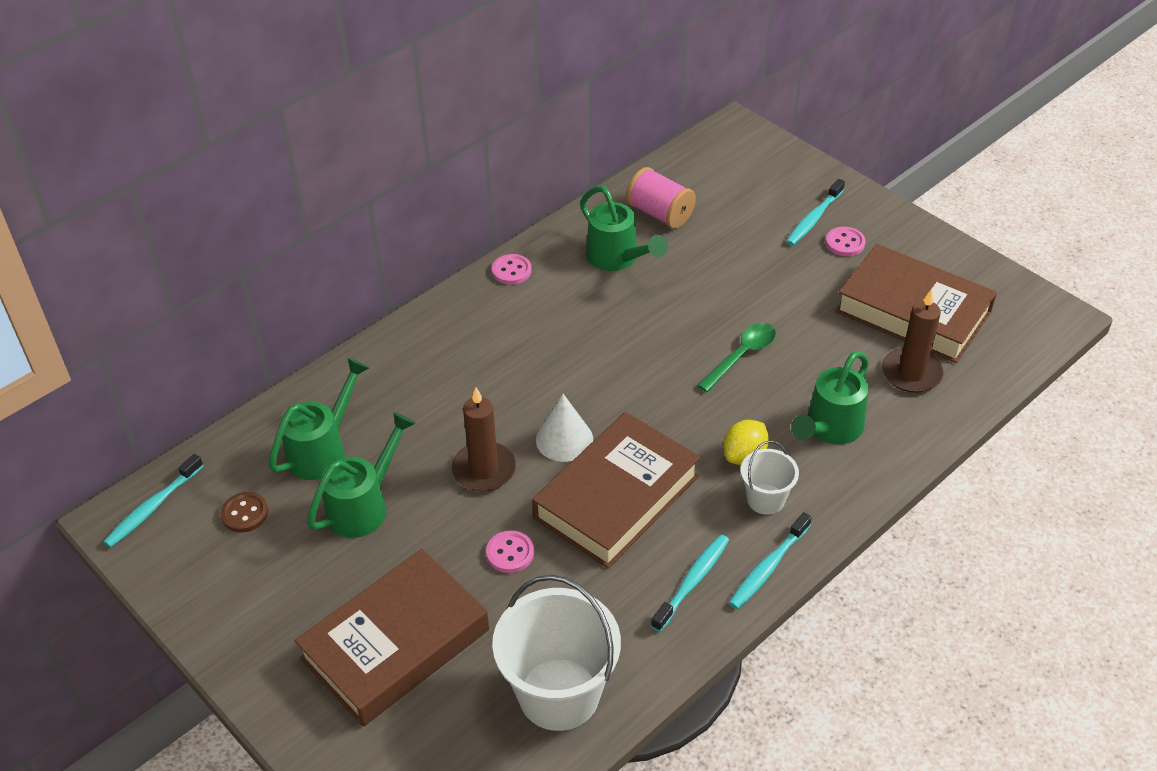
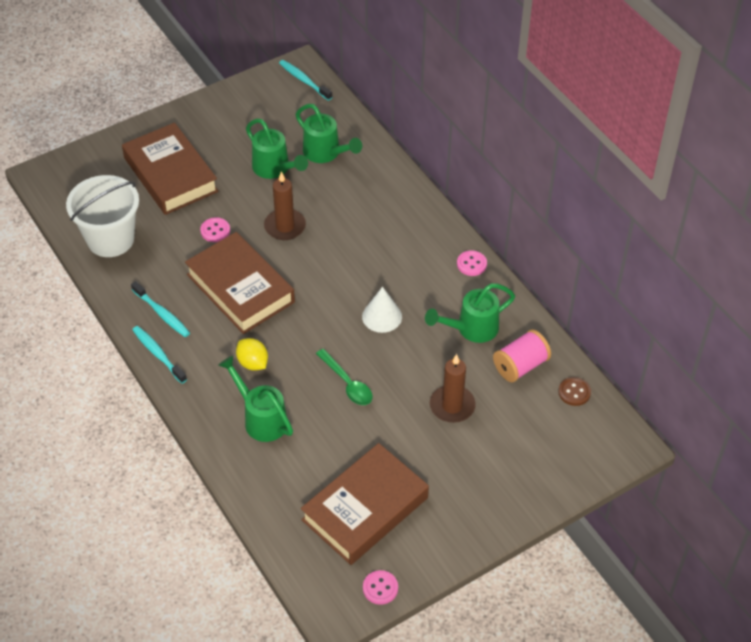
camera: 100 degrees right, 5 degrees up
brown button [220,492,268,533] -> brown button moved to [558,377,591,406]
white cone [536,394,593,462] -> white cone moved to [362,287,402,333]
white bucket [741,441,799,515] -> none
turquoise toothbrush [786,179,845,246] -> none
pink button [826,227,865,256] -> pink button moved to [363,570,398,605]
brown candle [882,289,944,393] -> brown candle moved to [430,354,476,423]

